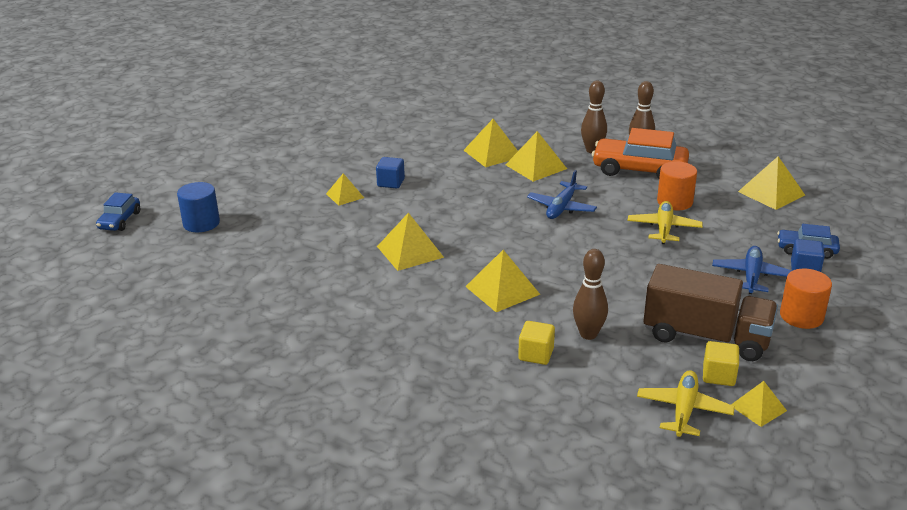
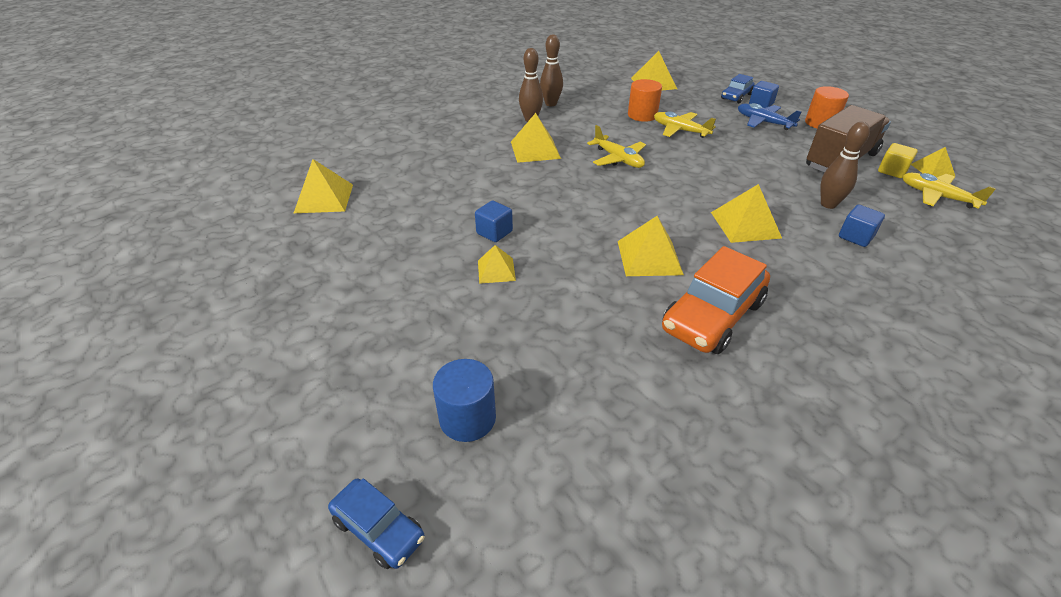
camera: 65 degrees left, 10 degrees up
yellow pyramid [464,119,518,167] -> yellow pyramid moved to [294,159,353,213]
yellow cube [518,321,555,365] -> blue cube [839,205,885,247]
blue plane [527,170,597,219] -> yellow plane [587,125,646,168]
orange car [592,128,689,179] -> orange car moved to [662,246,770,354]

